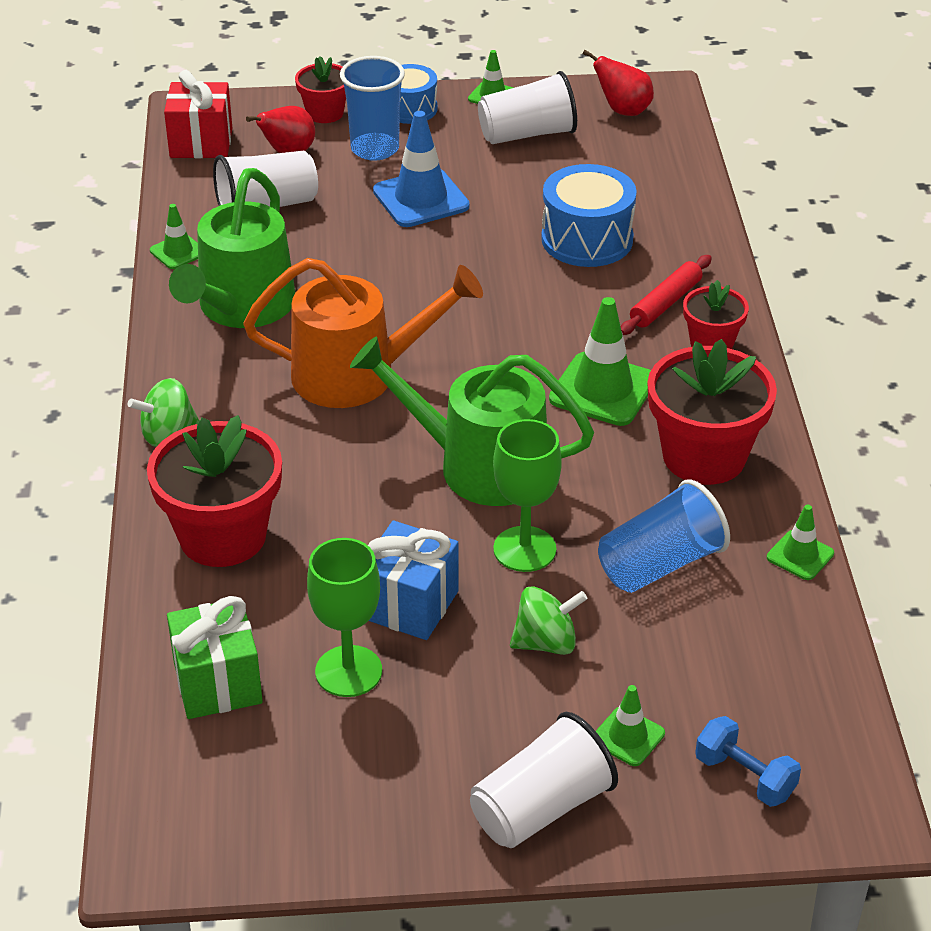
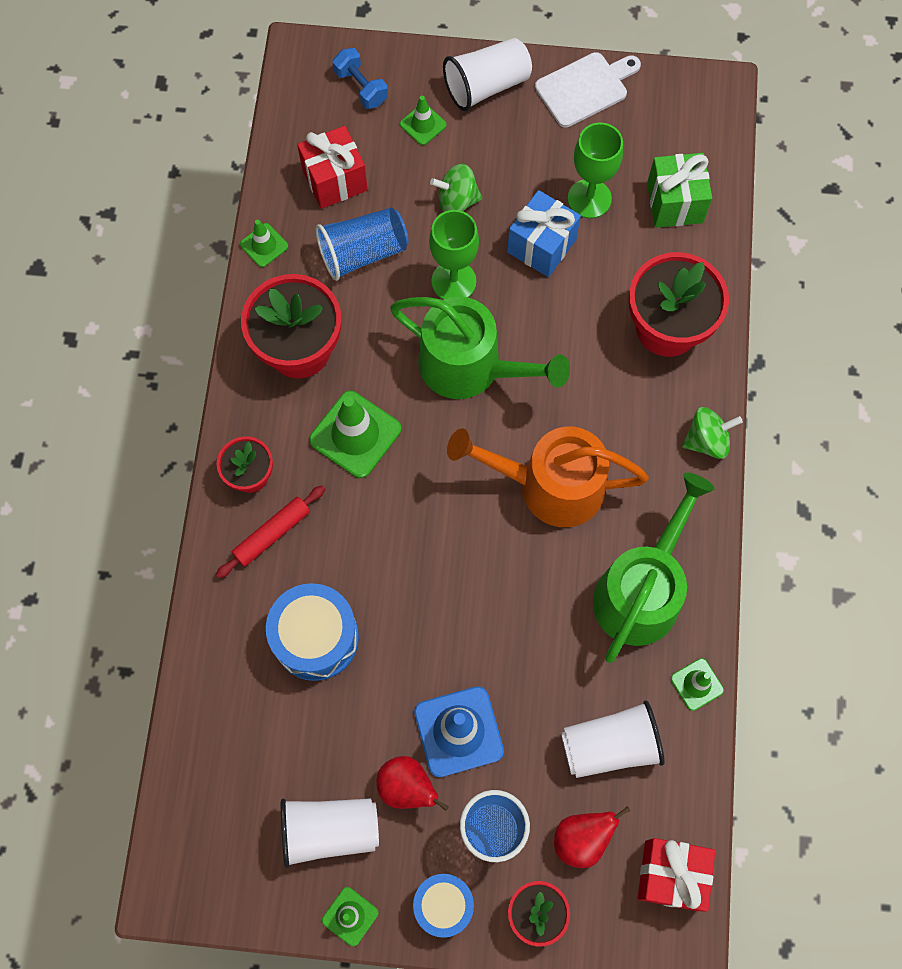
camera: 170 degrees left, 30 degrees up
red pear [583,50,654,116] -> red pear moved to [376,756,449,811]
none -> red gift [297,126,368,209]
none -> white cutting board [535,52,641,127]

